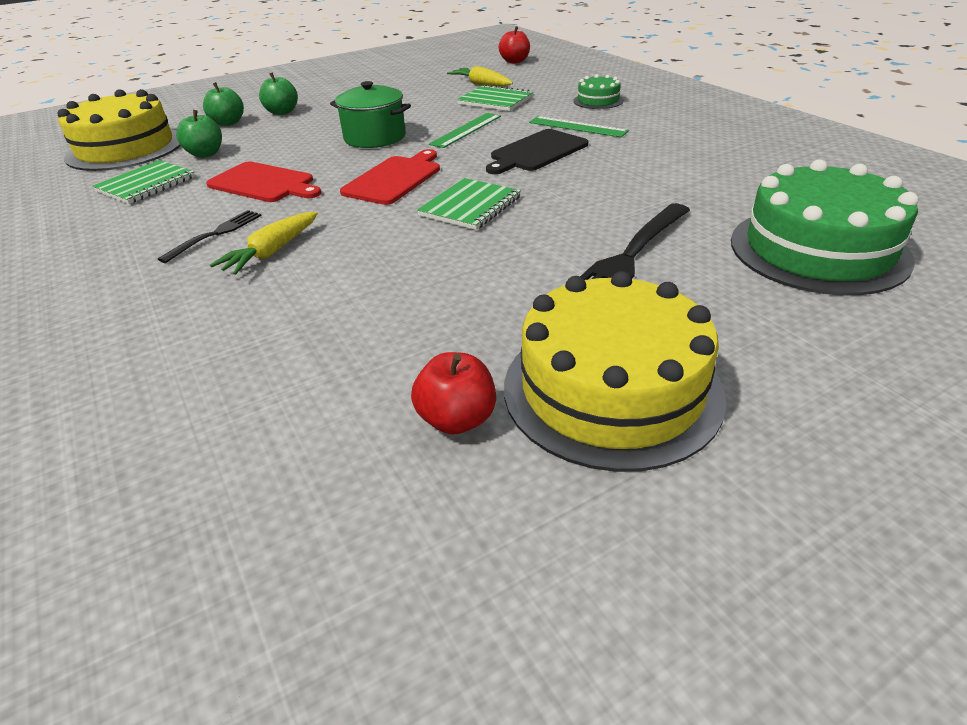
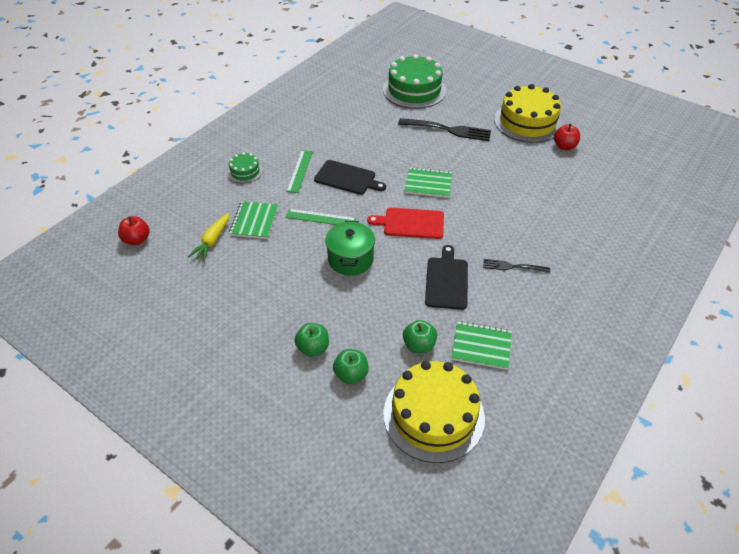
camera: 115 degrees left, 10 degrees up
red cutting board [206,161,321,202] -> black cutting board [425,245,468,310]
yellow carrot [210,212,318,275] -> none

